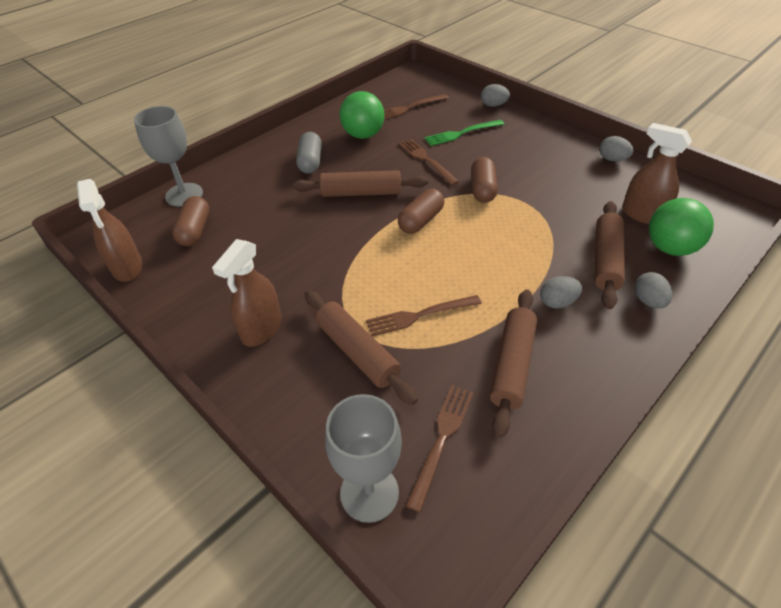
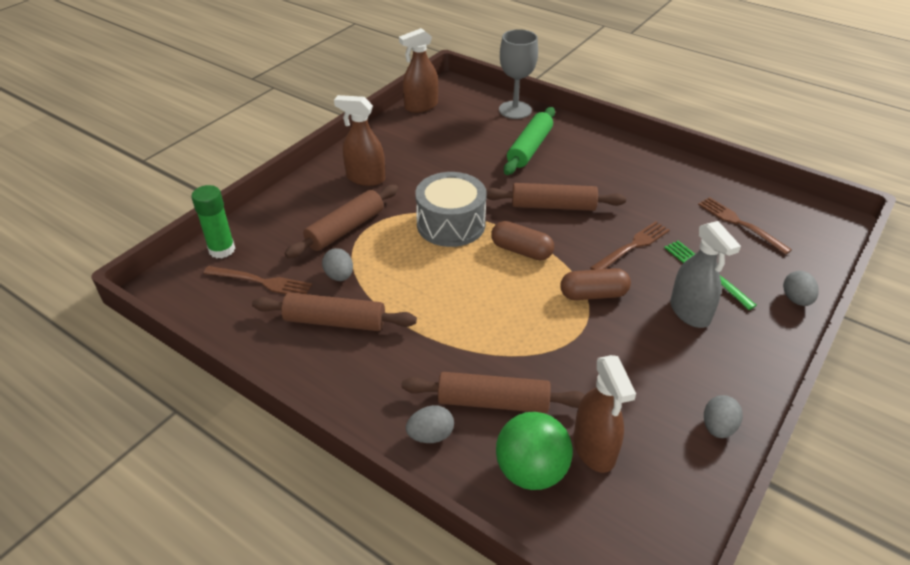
camera: 80 degrees right, 5 degrees down
brown capsule [172,196,209,246] -> none
brown rolling pin [293,170,428,197] -> brown rolling pin turned 75 degrees counterclockwise [486,183,626,211]
grey capsule [296,132,322,174] -> none
grey goblet [325,394,402,523] -> green glue stick [191,185,235,258]
green ball [340,91,384,139] -> none
brown fork [366,295,482,336] -> none
grey egg [540,276,582,309] -> grey egg moved to [322,248,353,281]
brown spray bottle [622,123,692,224] -> brown spray bottle turned 135 degrees clockwise [573,355,636,473]
none -> grey drum [415,172,487,247]
none -> green rolling pin [504,107,555,175]
none -> grey spray bottle [670,221,741,328]

